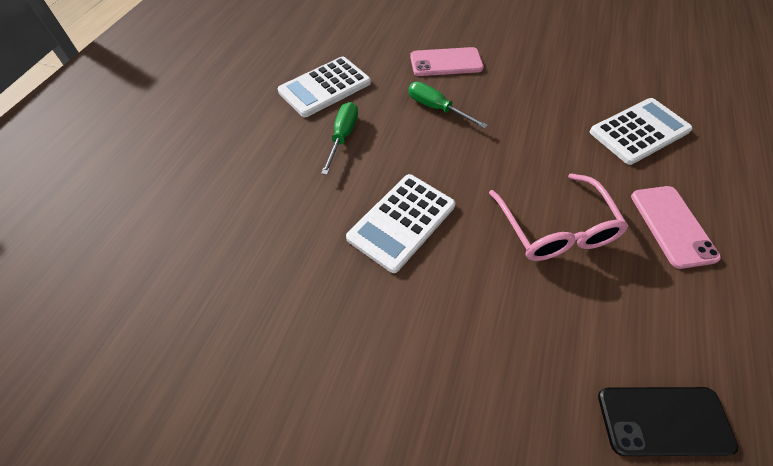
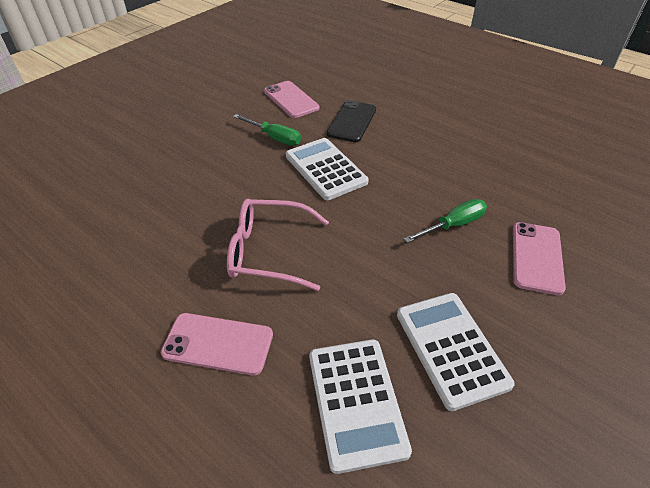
camera: 110 degrees right, 10 degrees down
white calculator [278,56,371,117] -> white calculator moved to [397,293,515,411]
green screwdriver [321,102,358,175] -> green screwdriver moved to [233,114,301,146]
black phone [598,387,738,456] -> black phone moved to [327,100,376,142]
none -> pink phone [264,81,319,118]

